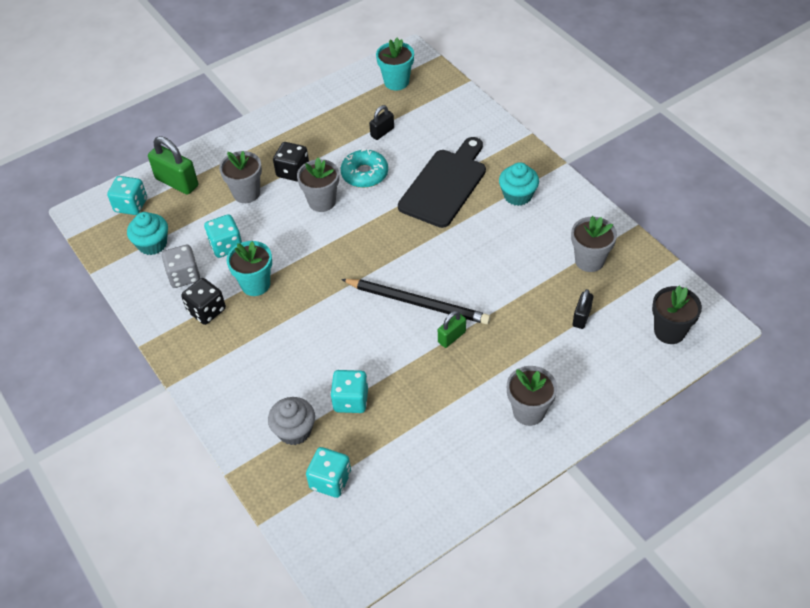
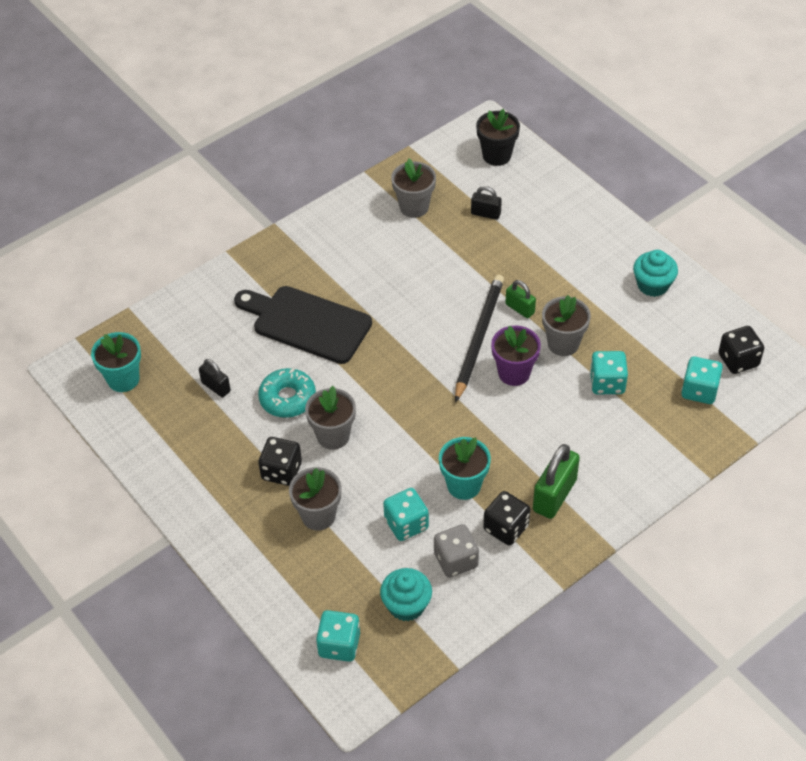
camera: 95 degrees left, 0 degrees up
green padlock [148,136,198,195] -> green padlock moved to [533,444,580,519]
grey cupcake [268,397,315,445] -> none
turquoise cupcake [499,162,539,206] -> turquoise cupcake moved to [633,250,678,297]
grey flower pot [507,366,557,426] -> grey flower pot moved to [542,295,591,356]
none -> purple flower pot [491,325,541,386]
none -> black dice [718,326,764,374]

